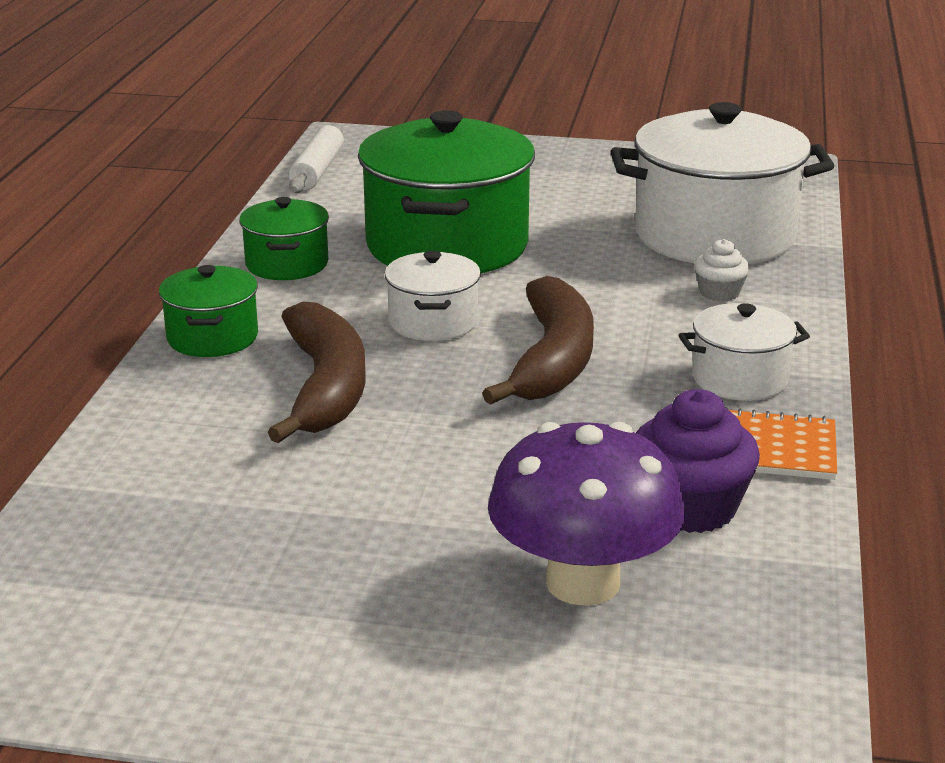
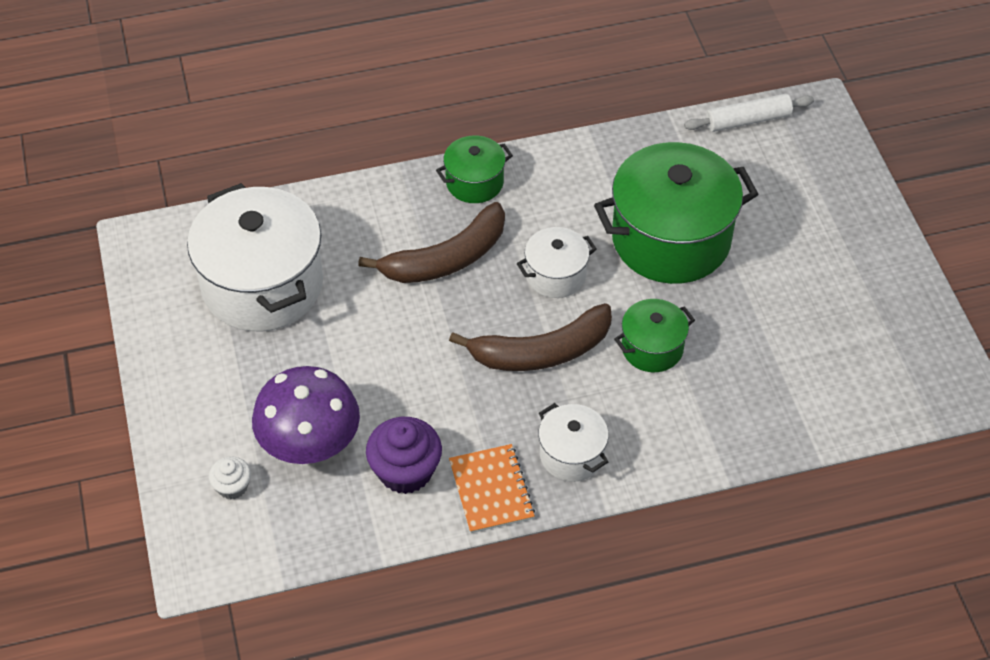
camera: 65 degrees right, 25 degrees up
green pot [239,197,329,280] -> green pot moved to [614,299,695,372]
white pot [611,102,834,264] -> white pot moved to [187,183,323,331]
white cupcake [694,239,750,302] -> white cupcake moved to [209,456,251,499]

